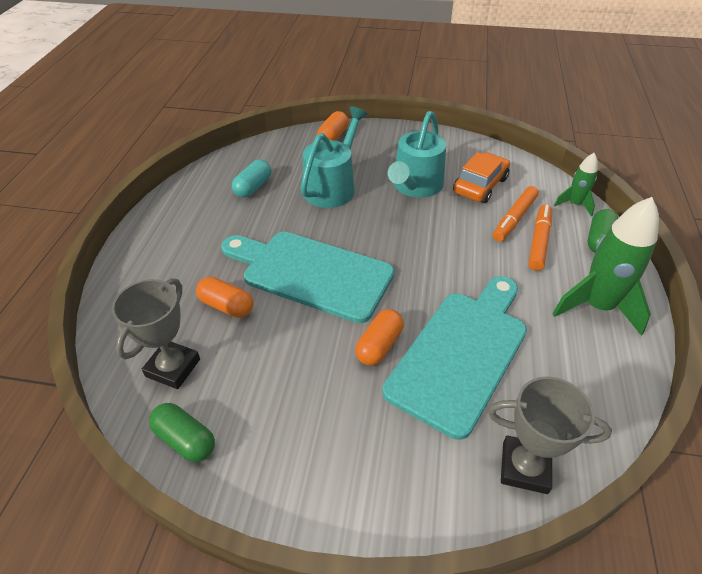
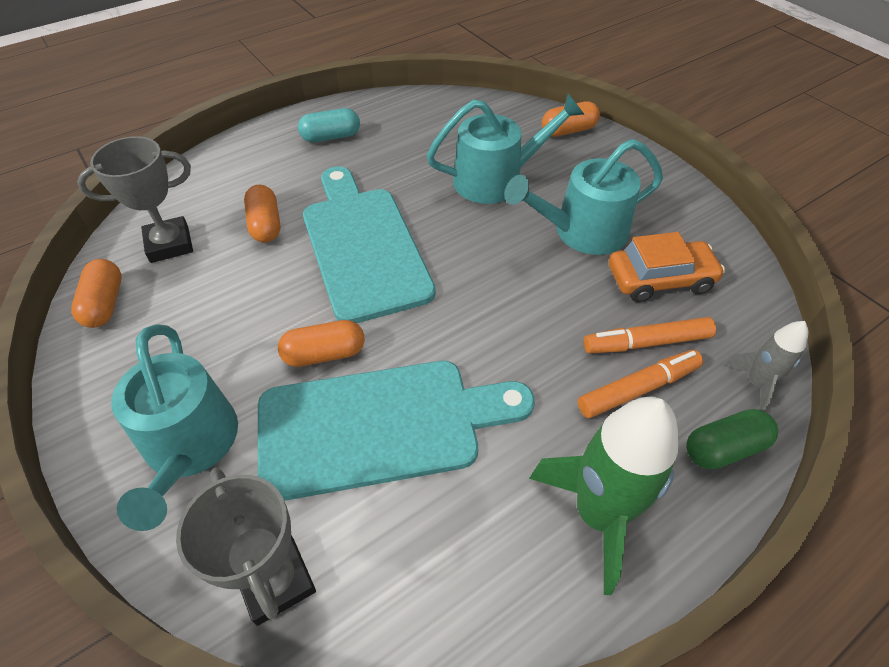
camera: 45 degrees right, 5 degrees up
green capsule [149,403,215,462] -> orange capsule [71,259,121,328]
turquoise capsule [232,159,271,198] -> turquoise capsule moved to [298,108,360,142]
green rocket [554,153,598,217] -> grey rocket [724,321,808,411]
none -> turquoise watering can [111,324,238,531]

